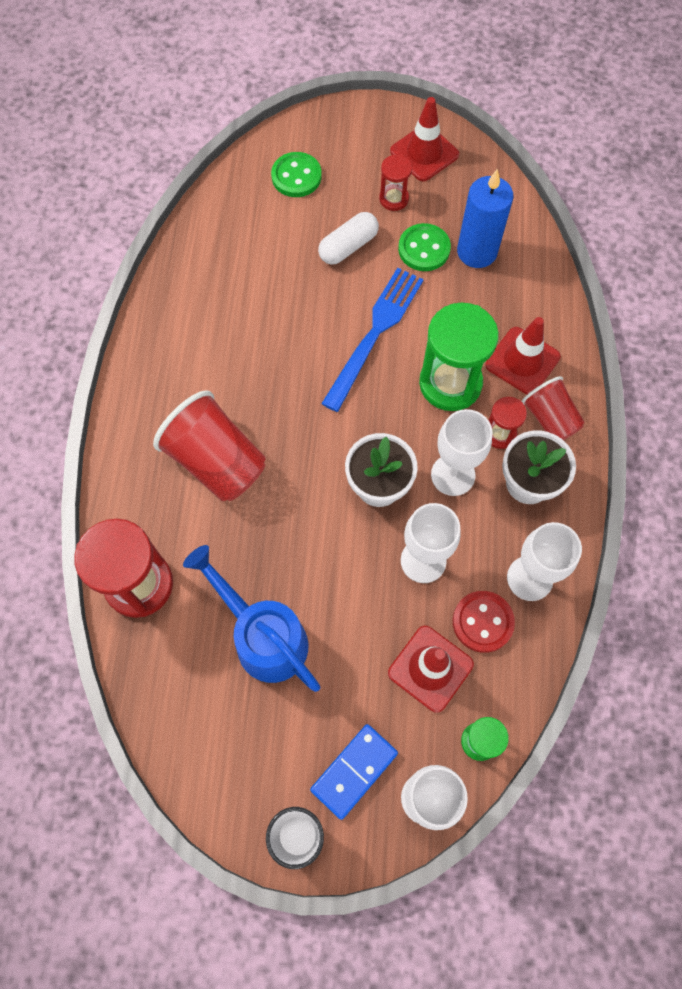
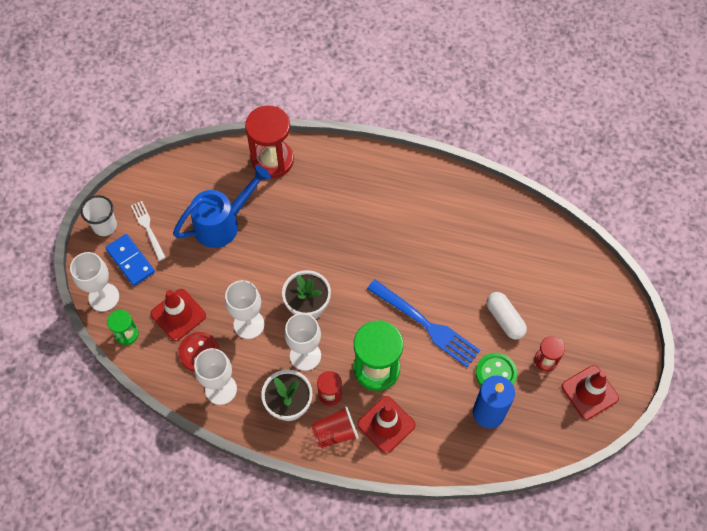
camera: 100 degrees right, 5 degrees down
red cup [153,391,265,501] -> none
green button [271,152,322,197] -> none
none -> white fork [131,201,166,261]

